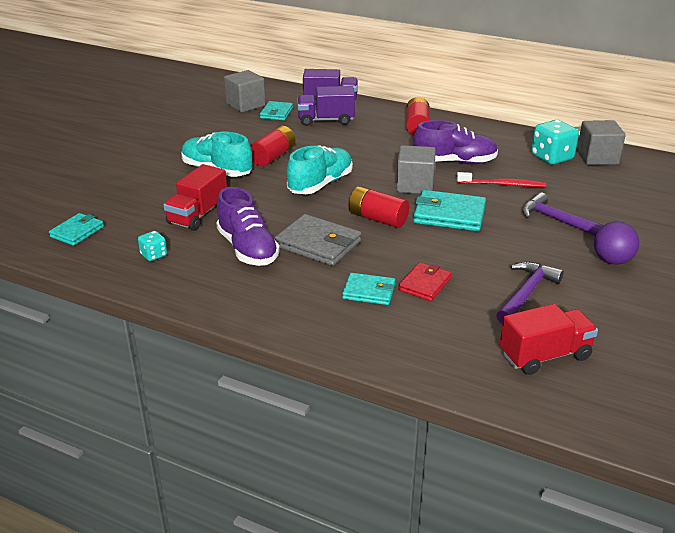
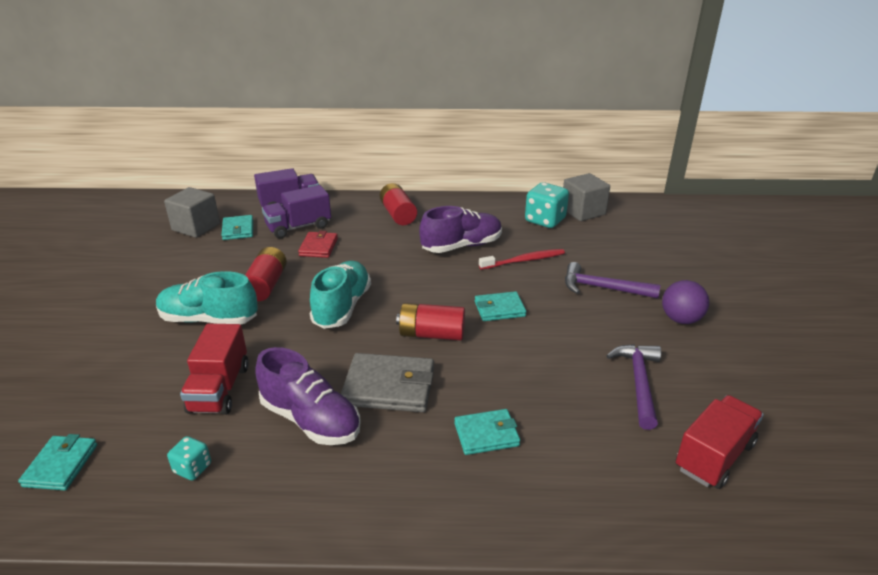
camera: 25 degrees left, 0 degrees up
grey cube [396,145,436,194] -> none
red wallet [399,262,451,301] -> red wallet moved to [298,231,338,258]
turquoise wallet [413,190,486,231] -> turquoise wallet [475,291,526,321], size x0.62

